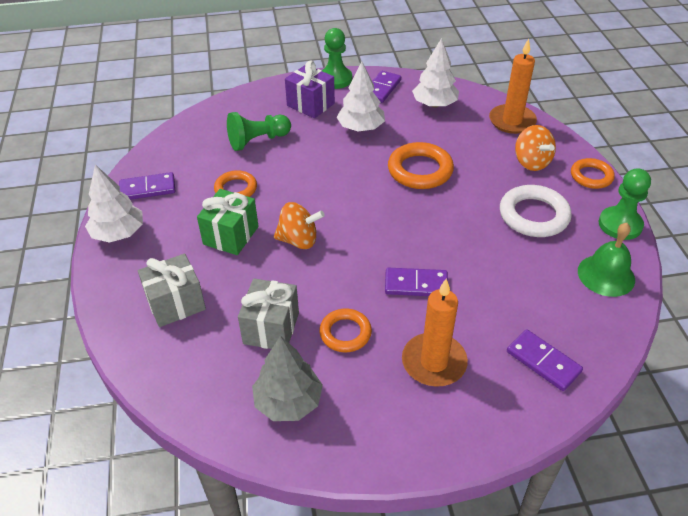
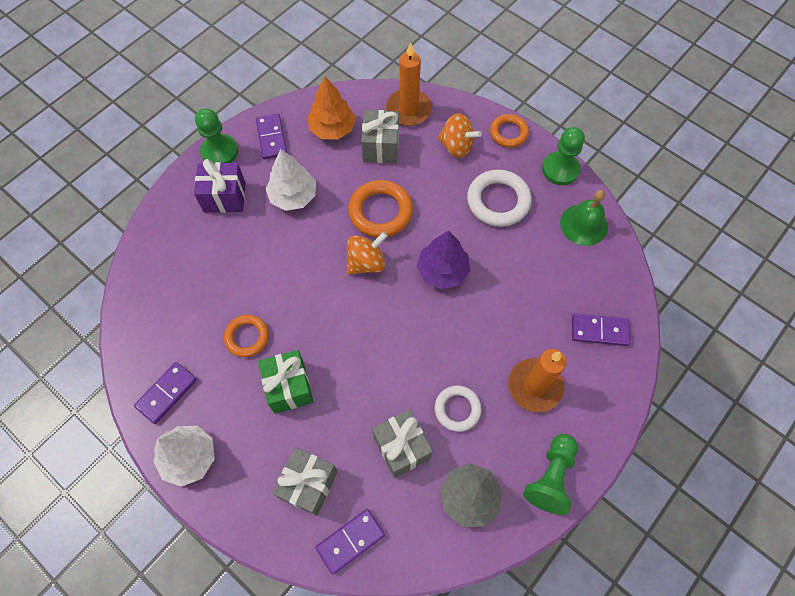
camera: 40 degrees left, 20 degrees up
green pawn [227,112,291,151] -> green pawn moved to [523,434,578,515]
orange spinning top [274,202,325,249] -> orange spinning top moved to [347,232,387,275]
orange ring [320,309,372,352] -> white ring [434,385,481,432]
purple domino [385,268,448,296] -> purple domino moved to [315,509,385,575]
white tree [412,38,459,108] -> orange tree [307,77,356,140]
none -> grey gift [361,110,399,163]
none -> purple tree [417,231,470,289]

